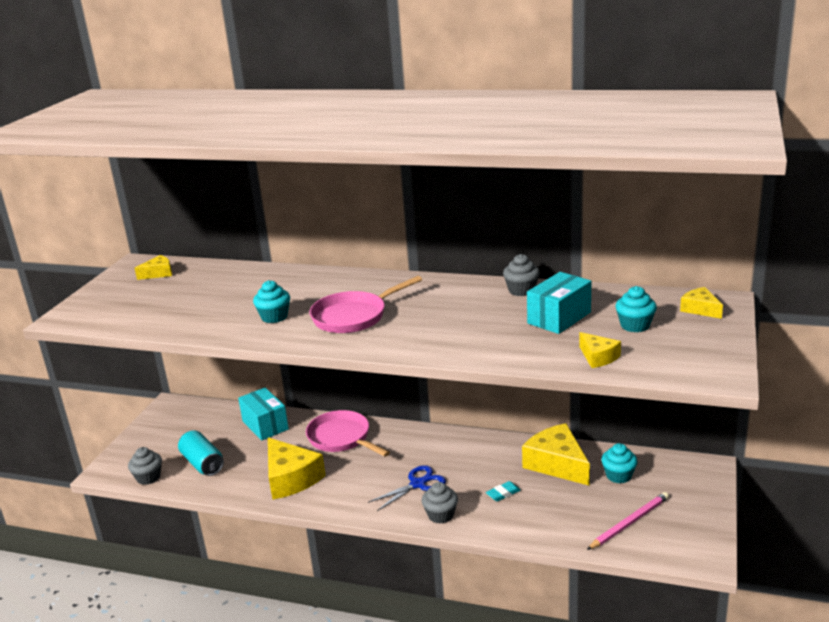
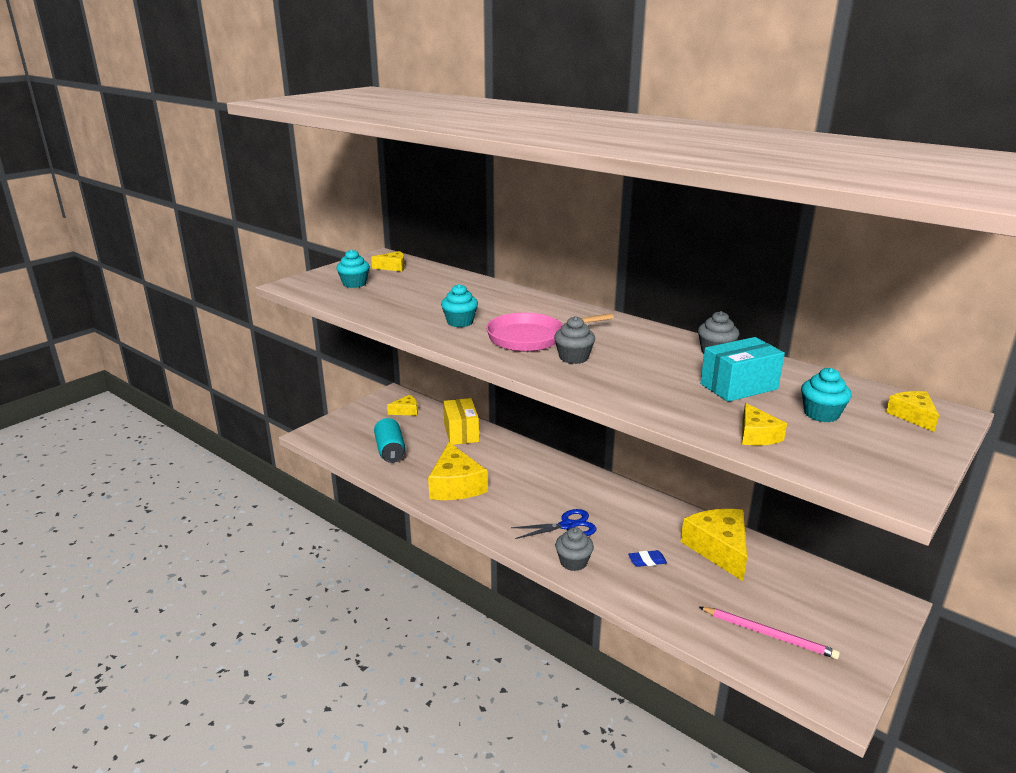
camera: 20 degrees right, 0 degrees up
grey cupcake [128,447,162,485] -> grey cupcake moved to [554,316,595,364]
turquoise box [238,388,289,441] -> yellow box [443,398,479,445]
pink pan [306,410,390,457] -> none
turquoise eraser [486,481,521,501] -> blue eraser [628,550,667,567]
pink pencil [587,492,669,550] -> pink pencil turned 45 degrees clockwise [699,607,840,659]
turquoise cupcake [601,443,638,483] -> turquoise cupcake moved to [337,249,370,288]
none -> yellow cheese [387,395,418,416]

